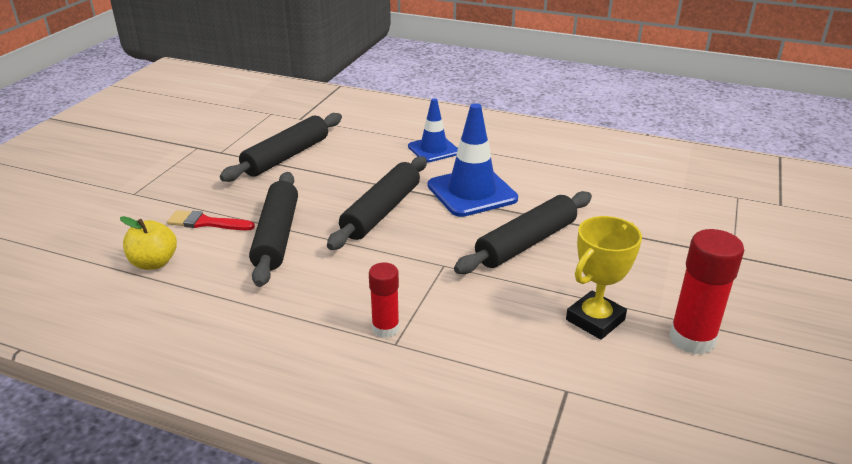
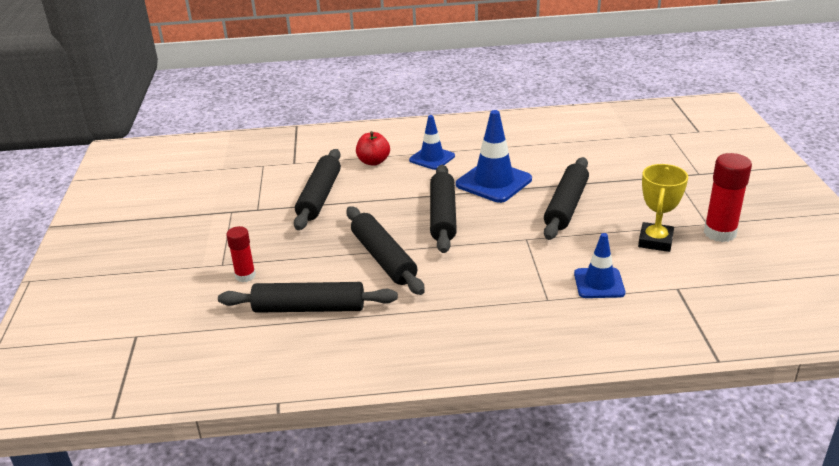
camera: 25 degrees left, 0 degrees up
yellow apple [120,216,177,270] -> black rolling pin [218,282,398,313]
red brush [167,210,255,230] -> none
red glue stick [369,263,399,338] -> red glue stick moved to [226,226,256,282]
none -> red apple [356,131,390,166]
none -> blue traffic cone [574,233,625,298]

